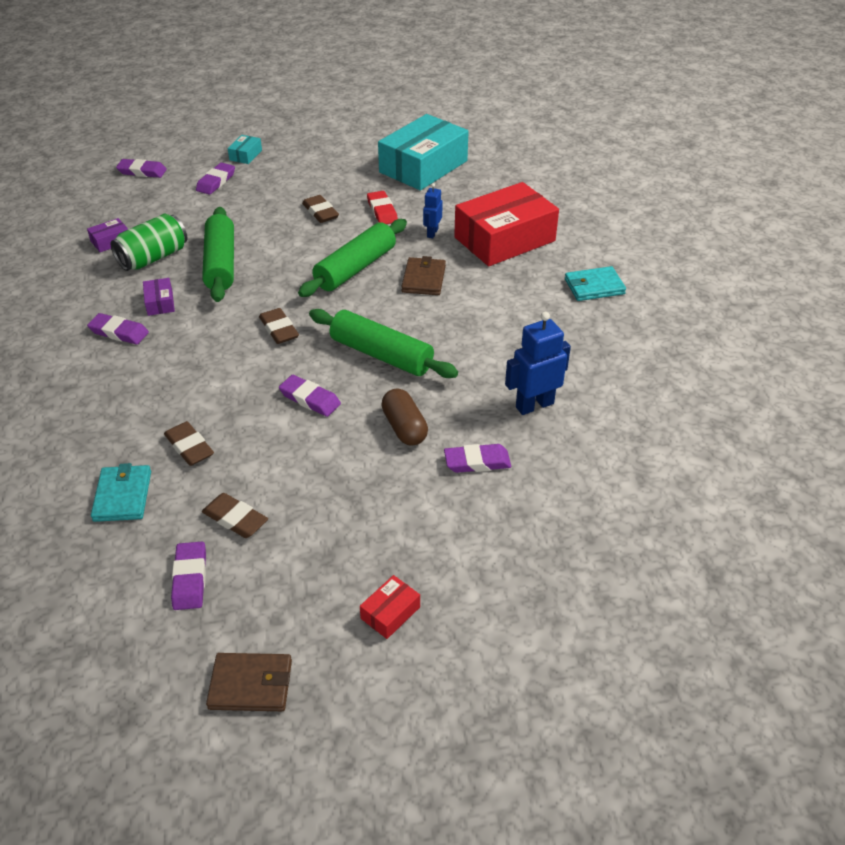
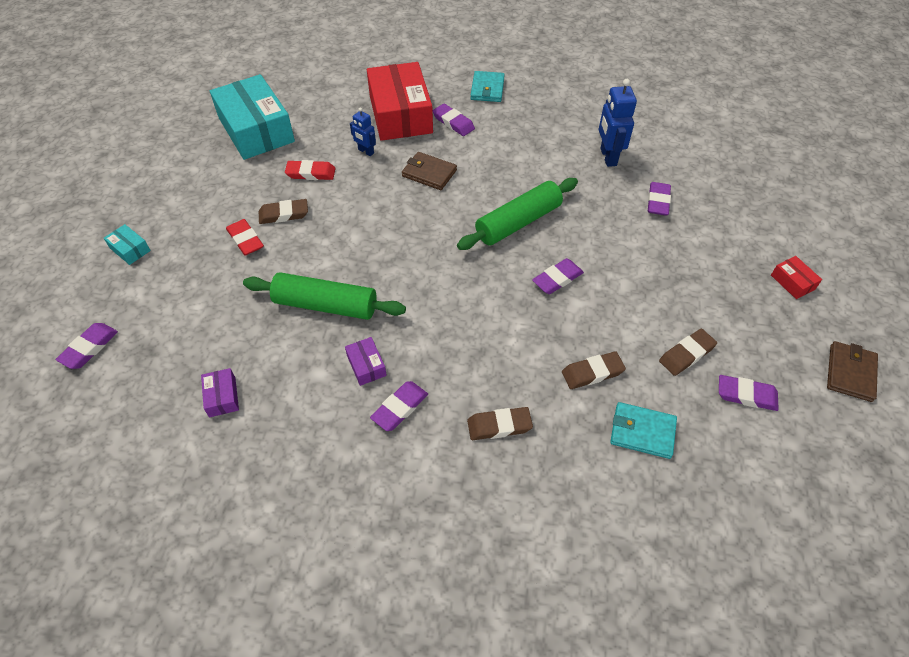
camera: 70 degrees left, 10 degrees up
green can [110,214,187,271] -> none
purple box [143,278,175,316] -> purple box turned 60 degrees clockwise [345,337,387,386]
purple eraser [196,163,235,195] -> purple eraser moved to [433,104,475,136]
brown eraser [259,308,299,344] -> brown eraser moved to [467,407,533,440]
green rolling pin [298,219,407,297] -> none
brown capsule [381,388,428,446] -> none
none -> red eraser [226,219,264,256]

